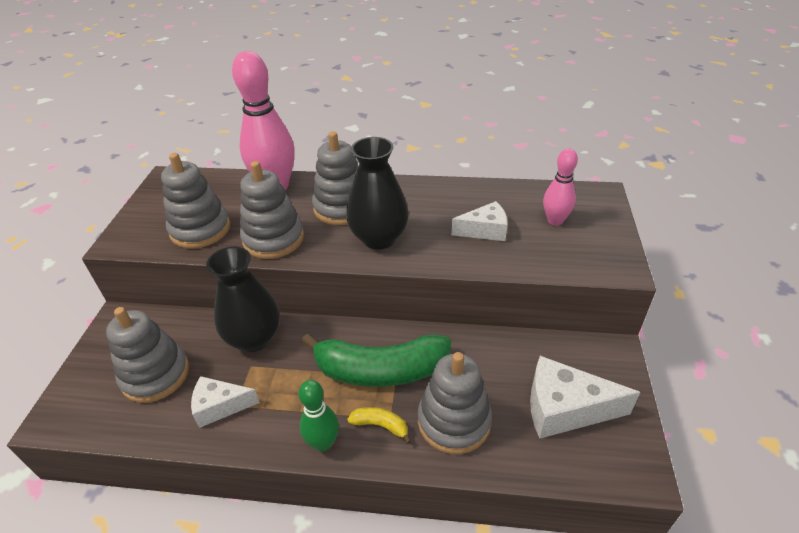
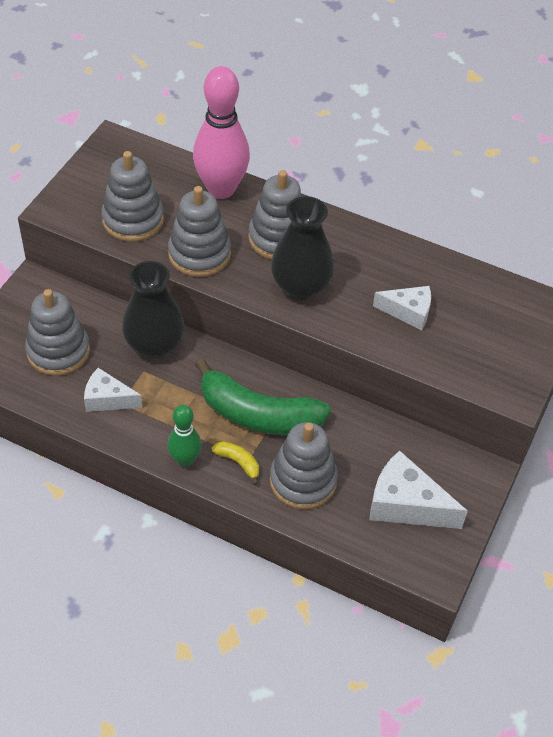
camera: 15 degrees right, 10 degrees up
pink bowling pin [543,148,578,226] -> none

